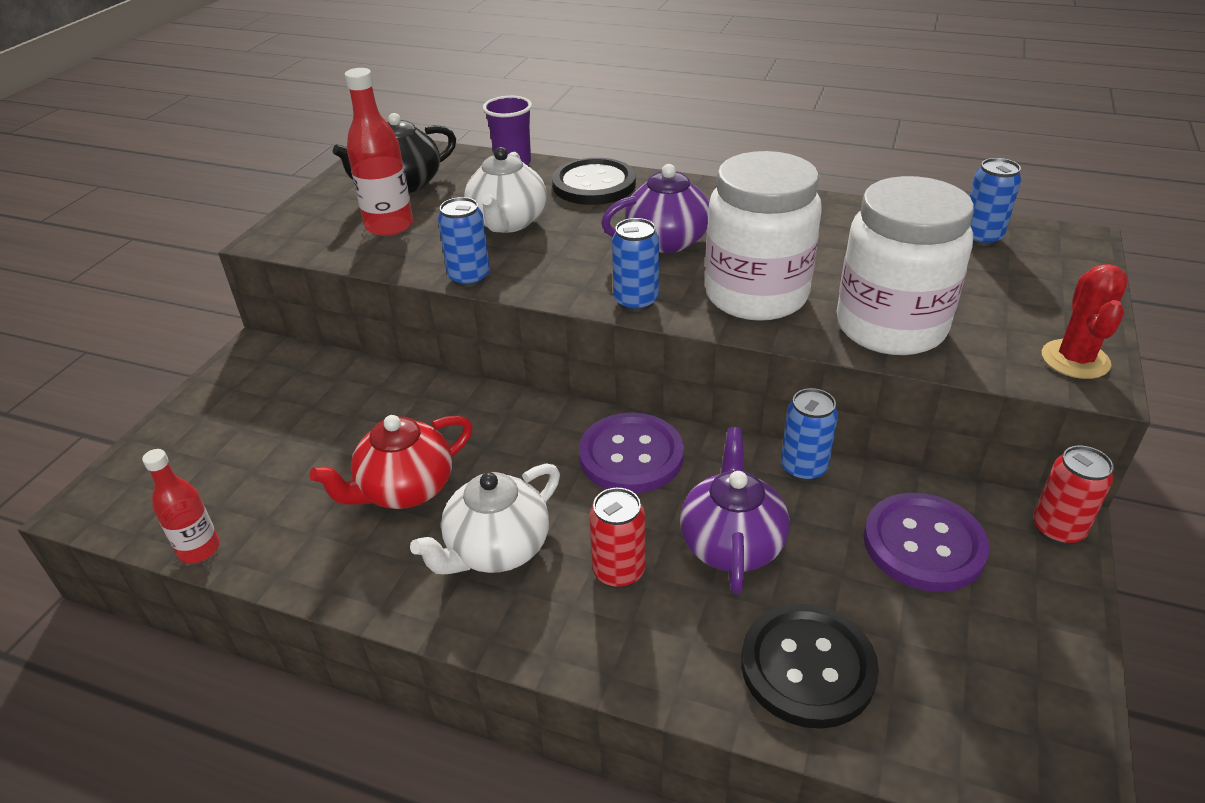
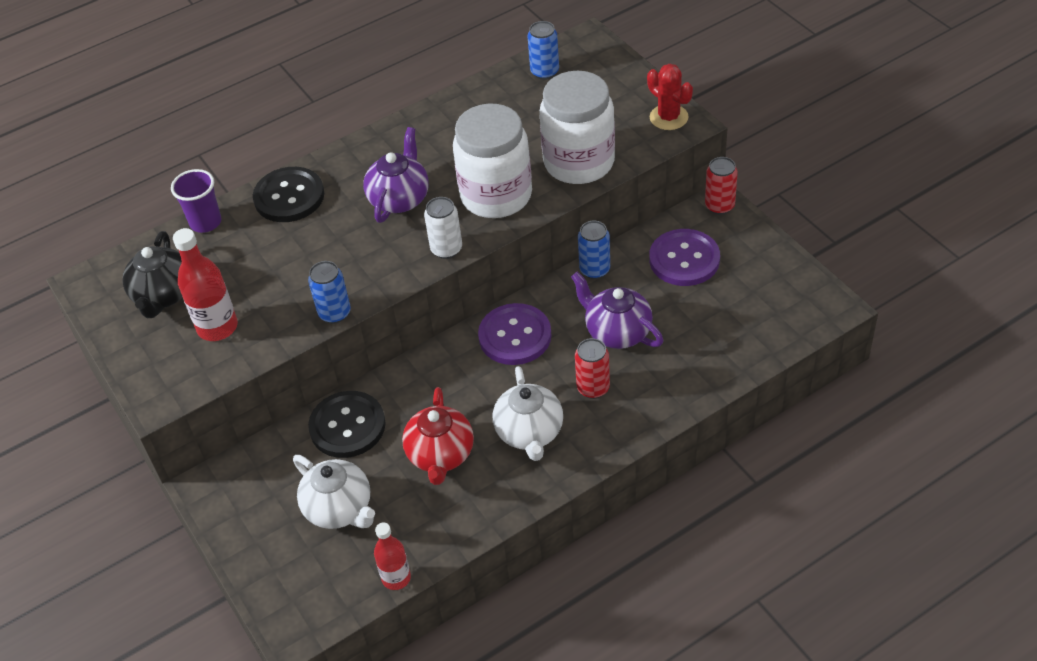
camera: 50 degrees left, 10 degrees up
white teapot [464,147,547,233] -> white teapot moved to [293,455,375,529]
blue can [612,218,659,312] -> white can [424,197,462,259]
black button [741,603,879,729] -> black button moved to [308,391,386,458]

